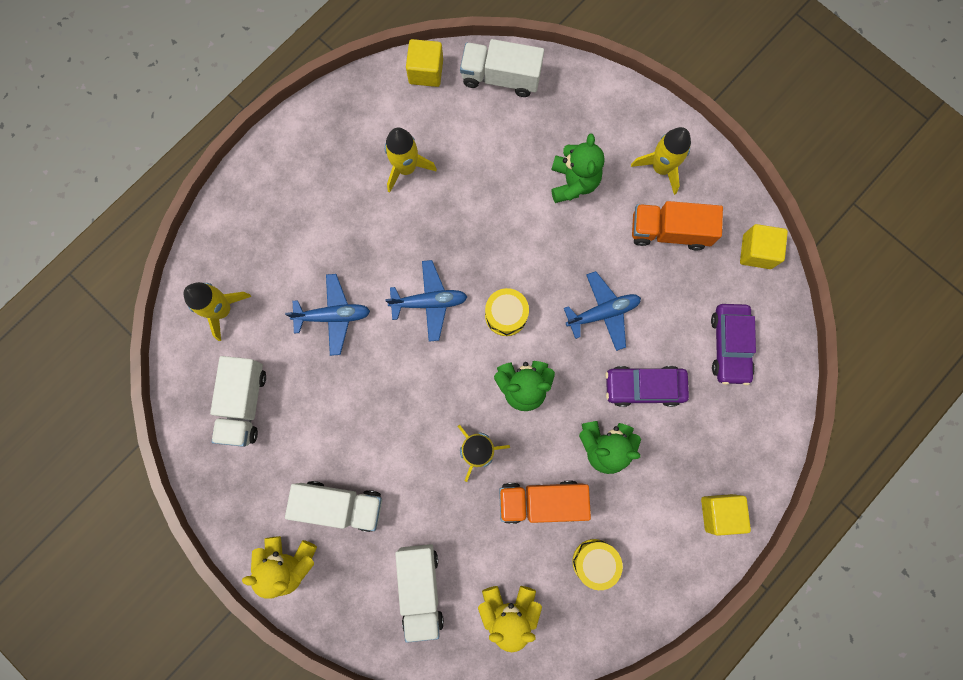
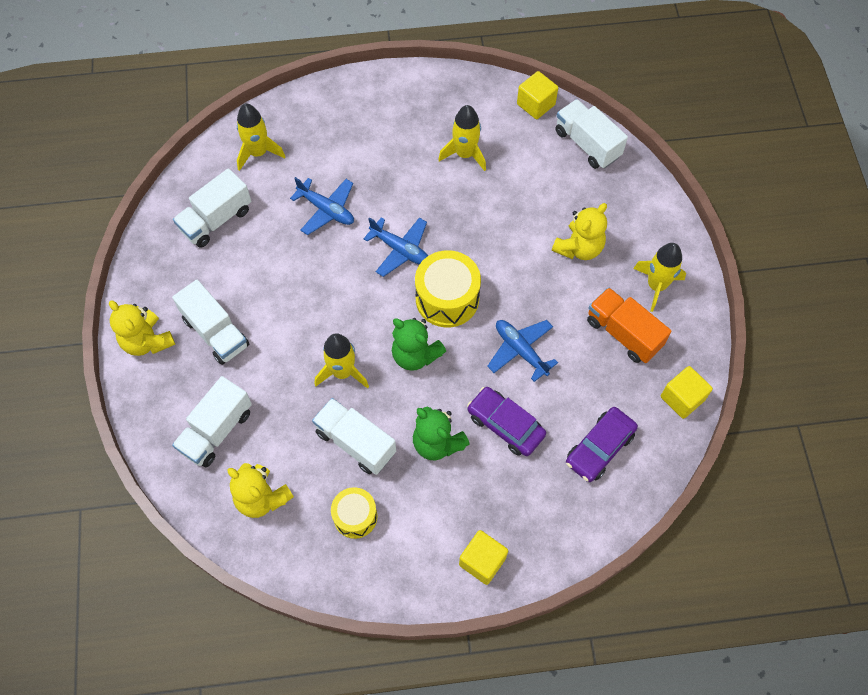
camera: 40 degrees right, 15 degrees down
yellow drum [485,288,529,336] -> yellow drum [415,250,481,328], size x1.60
orange truck [499,481,591,524] -> white truck [312,398,396,475]
green teddy bear [551,133,605,203] -> yellow teddy bear [552,203,607,260]
blue plane [564,271,641,351] -> blue plane turned 150 degrees counterclockwise [487,320,558,382]

